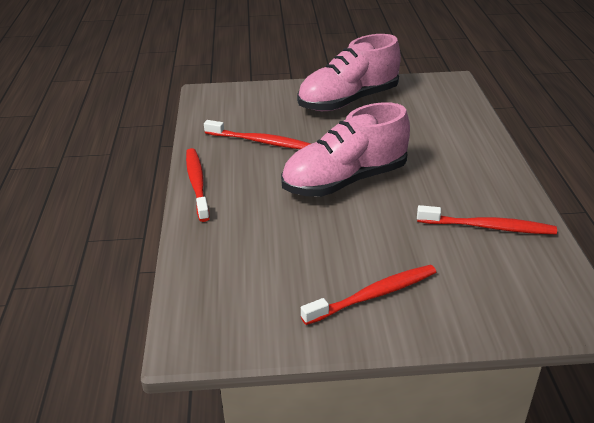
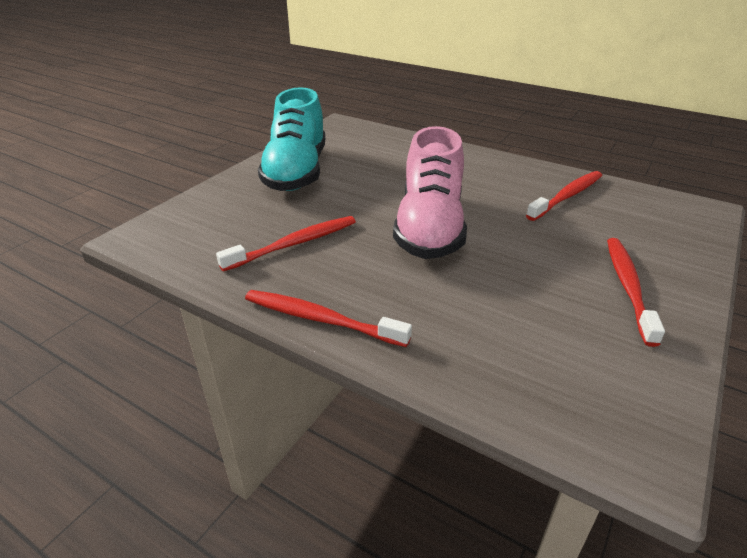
camera: 55 degrees left, 0 degrees up
pink shoe [297,34,401,111] -> turquoise shoe [258,87,325,191]

